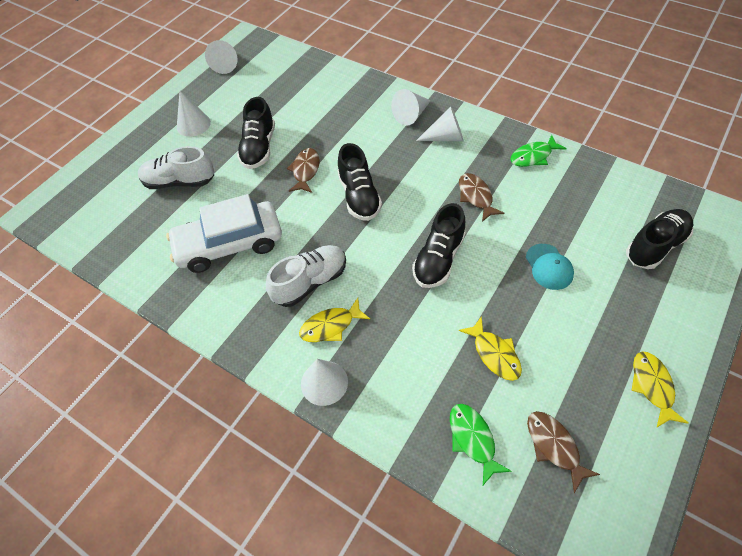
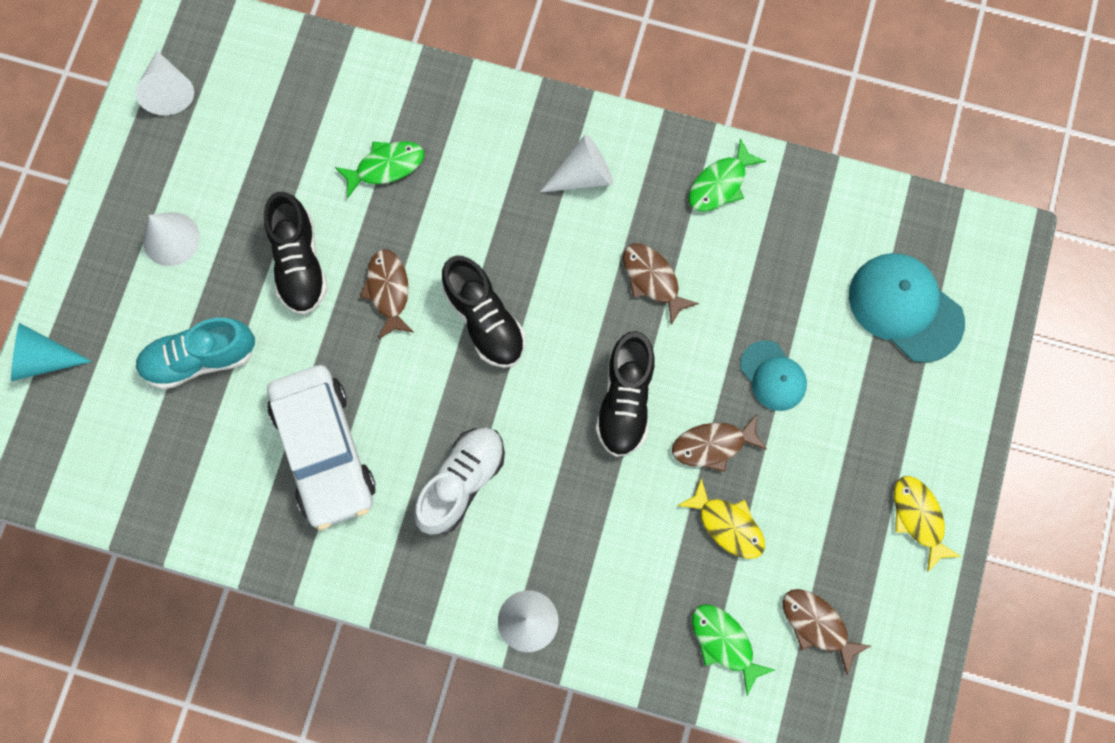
camera: 20 degrees left, 20 degrees up
white shoe [138,146,214,189] -> turquoise shoe [136,318,255,390]
white car [166,194,282,273] -> white car turned 75 degrees counterclockwise [267,365,376,530]
yellow fish [299,298,370,342] -> none
white cone [391,89,431,126] -> none
black shoe [626,209,693,269] -> turquoise cap [849,253,965,363]
none -> turquoise cone [11,323,92,381]
none -> green fish [335,141,424,198]
none -> brown fish [672,415,767,472]

